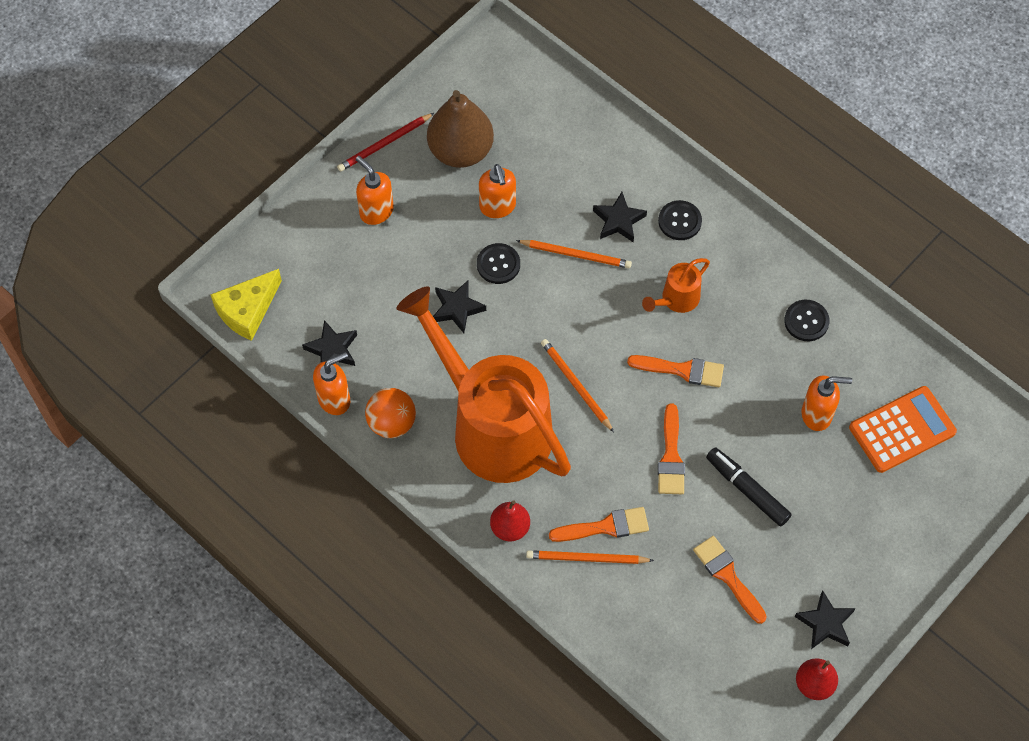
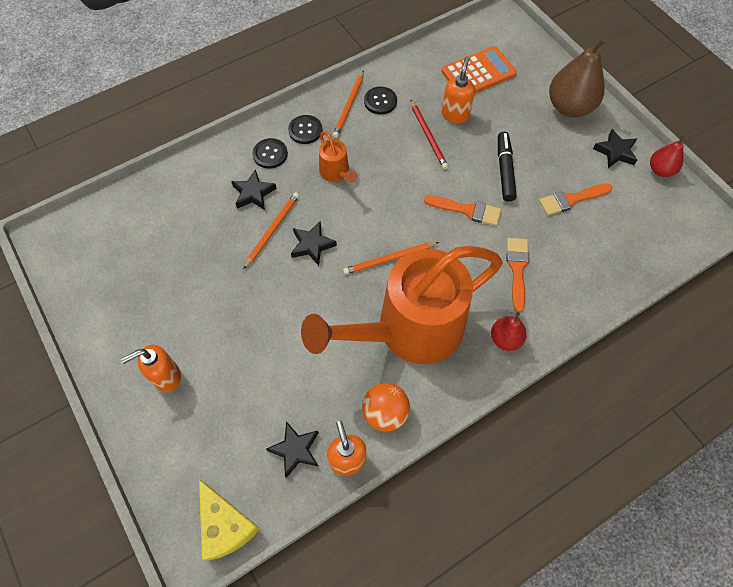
camera: 75 degrees left, 0 degrees up
red pencil [337,113,434,172] -> red pencil moved to [410,99,448,169]
brown pear [427,90,494,168] -> brown pear moved to [549,37,607,117]
black star [433,281,486,333] -> black star moved to [291,221,337,266]
black button [477,243,520,284] -> black button moved to [288,115,322,144]
orange soap dispenser [479,164,516,218] -> none
orange pencil [526,550,654,564] -> orange pencil moved to [333,71,364,138]
orange brush [627,355,724,387] -> none
black marker [706,447,792,526] -> black marker turned 120 degrees clockwise [498,132,517,202]
orange calculator [849,386,957,473] -> orange calculator turned 75 degrees clockwise [441,46,517,93]

